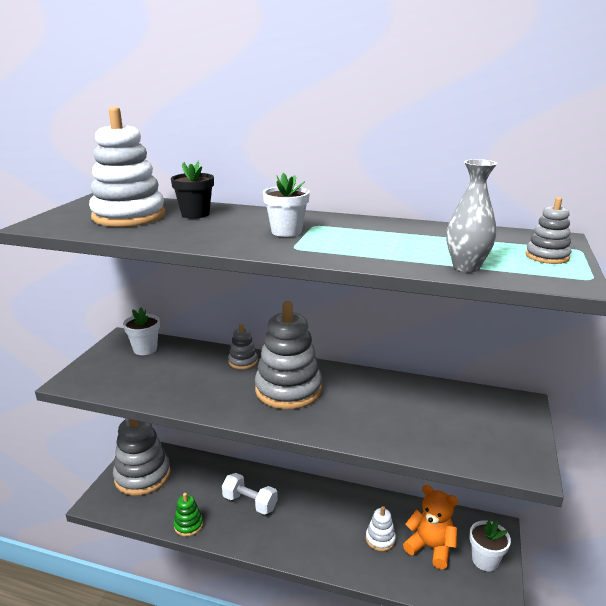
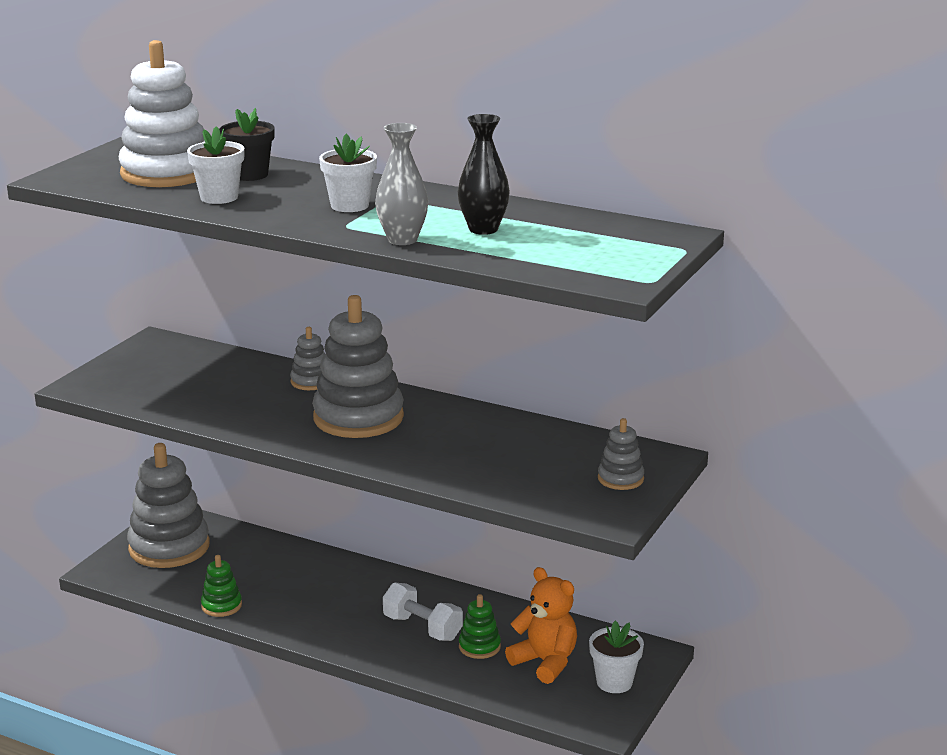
camera: 10 degrees right, 0 degrees up
white flower pot [123,307,160,355] -> white flower pot moved to [187,126,244,204]
white dumbbell [222,473,278,515] -> white dumbbell moved to [383,583,463,641]
white stacking toy [366,506,396,551] -> green stacking toy [459,594,501,659]
grey vase [446,159,497,272] -> grey vase moved to [375,123,428,245]
grey stacking toy [525,197,571,264] -> grey stacking toy moved to [598,418,644,490]
none -> black vase [458,114,510,235]

